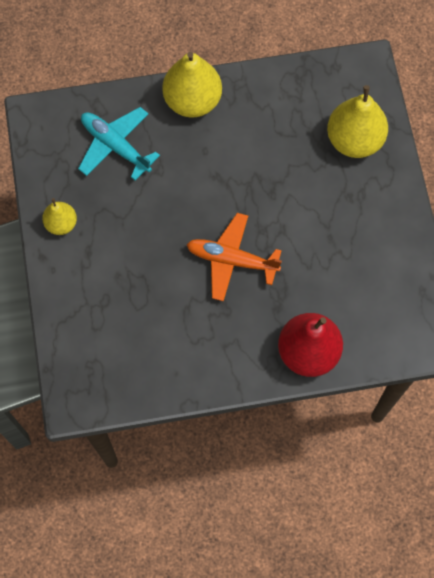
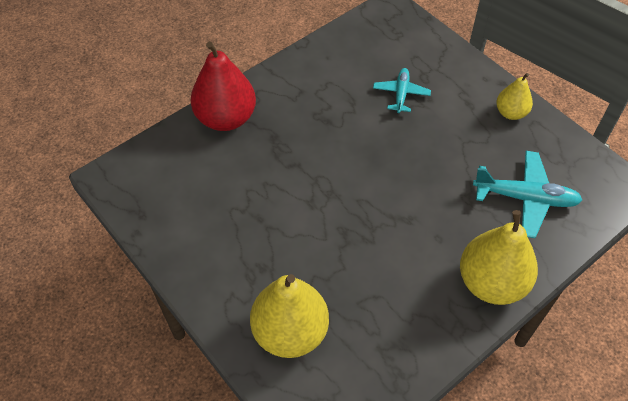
camera: 150 degrees right, 15 degrees down
orange plane [186,213,282,301] -> none
none -> turquoise plane [373,68,431,113]

